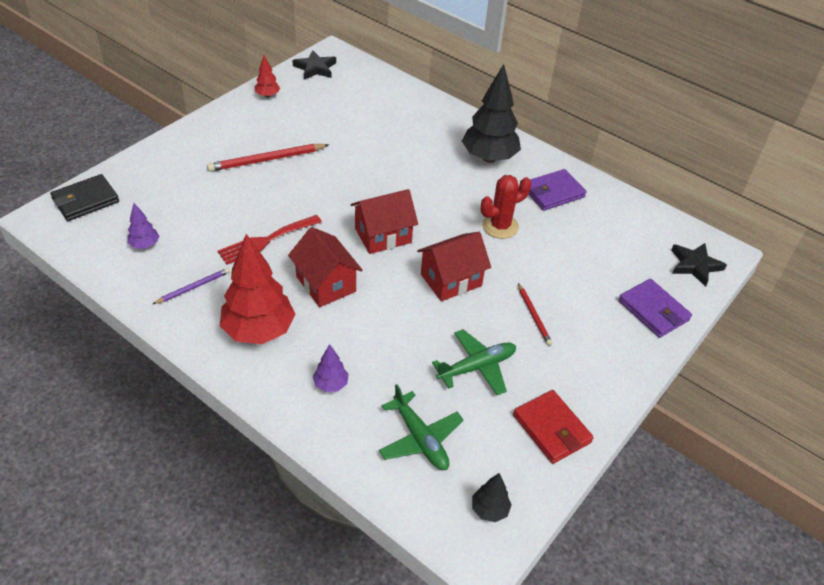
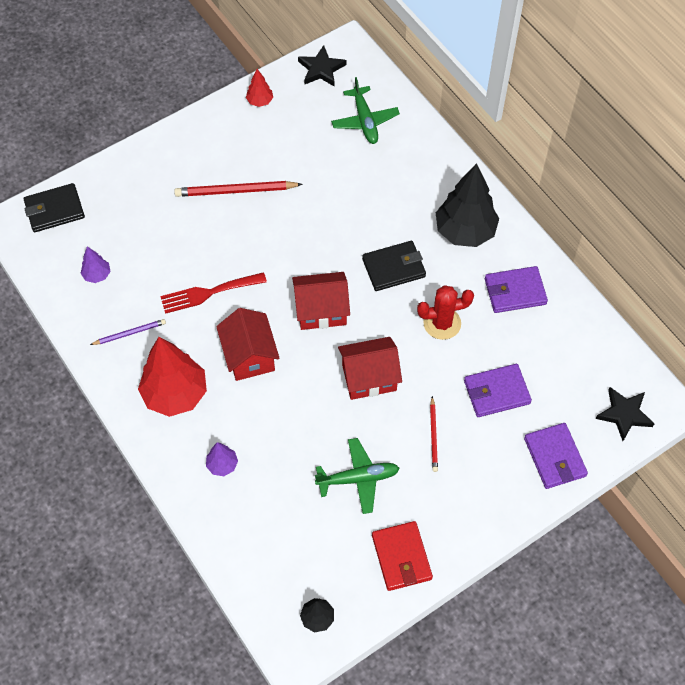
camera: 20 degrees right, 15 degrees up
green plane [379,384,464,470] -> green plane moved to [331,77,400,144]
none -> black wallet [362,241,426,291]
none -> purple wallet [464,364,532,417]

